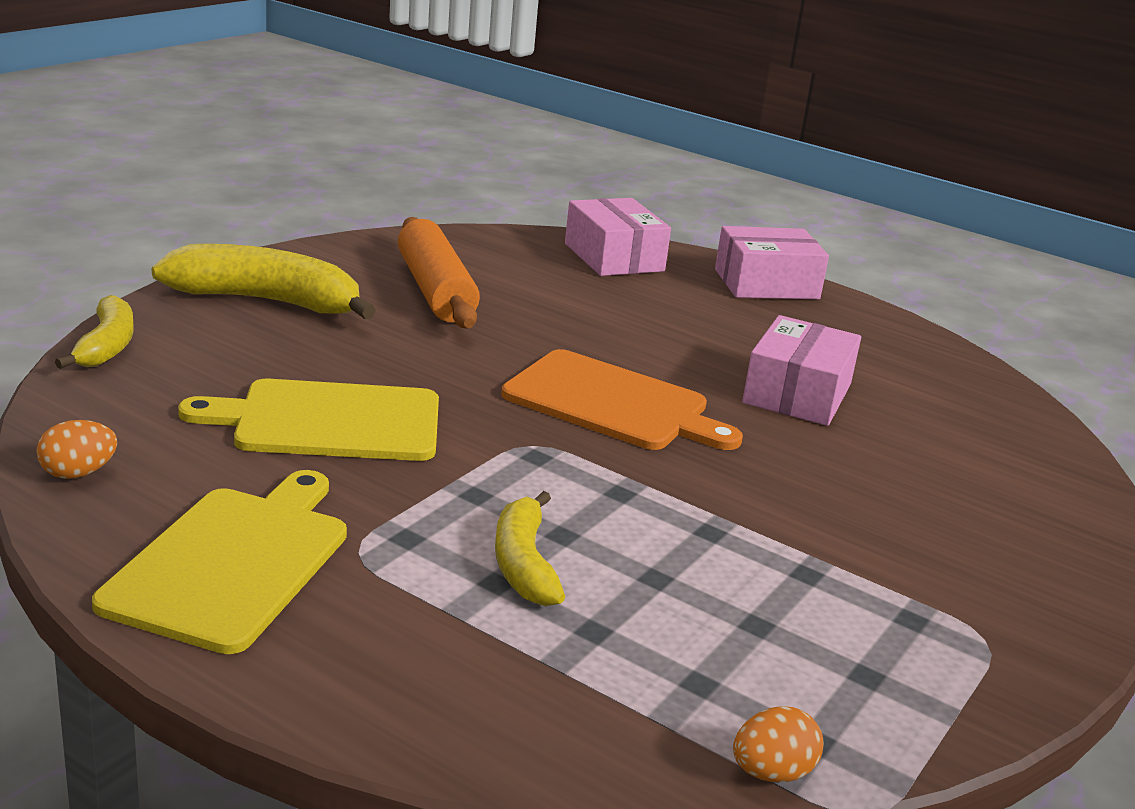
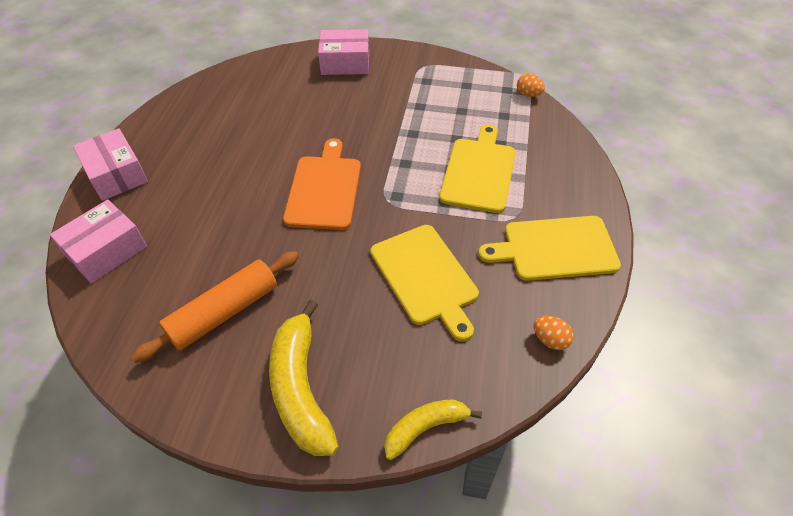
camera: 110 degrees left, 25 degrees up
yellow banana [495,491,565,606] -> yellow cutting board [439,124,516,213]
pink box [742,315,861,426] -> pink box moved to [318,29,369,75]

